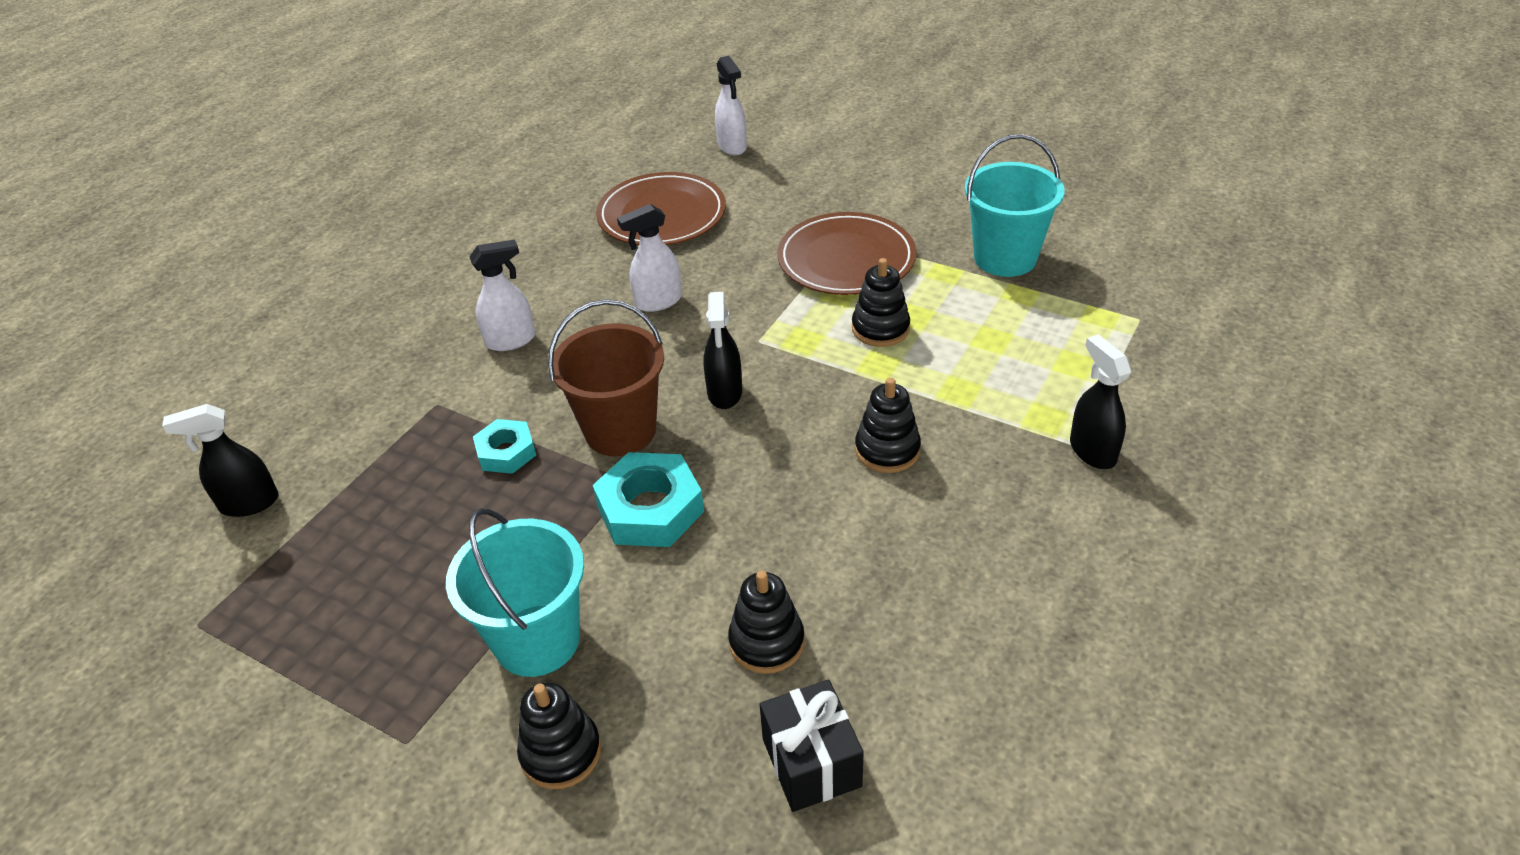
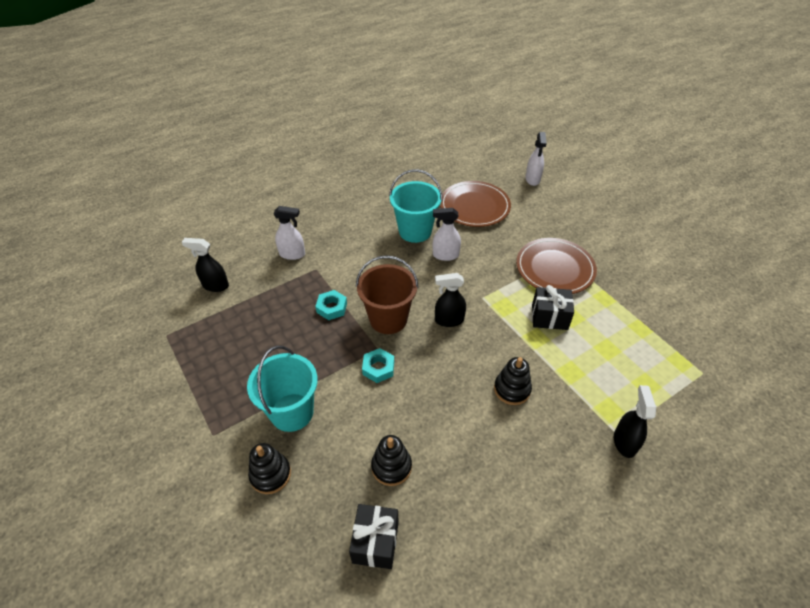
camera: 25 degrees right, 5 degrees up
white spray bottle [469,240,535,351] -> white spray bottle moved to [273,206,305,260]
turquoise nut [593,452,704,547] -> turquoise nut [362,348,394,383], size x0.61
black spray bottle [703,292,742,409] -> black spray bottle turned 60 degrees clockwise [435,273,466,327]
black stacking toy [852,258,910,347] -> black gift [532,285,574,330]
turquoise bucket [965,134,1065,277] -> turquoise bucket moved to [389,169,443,243]

